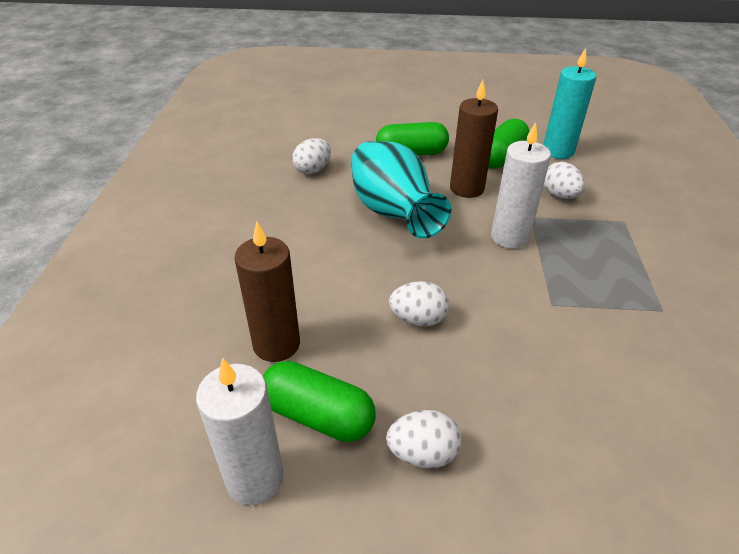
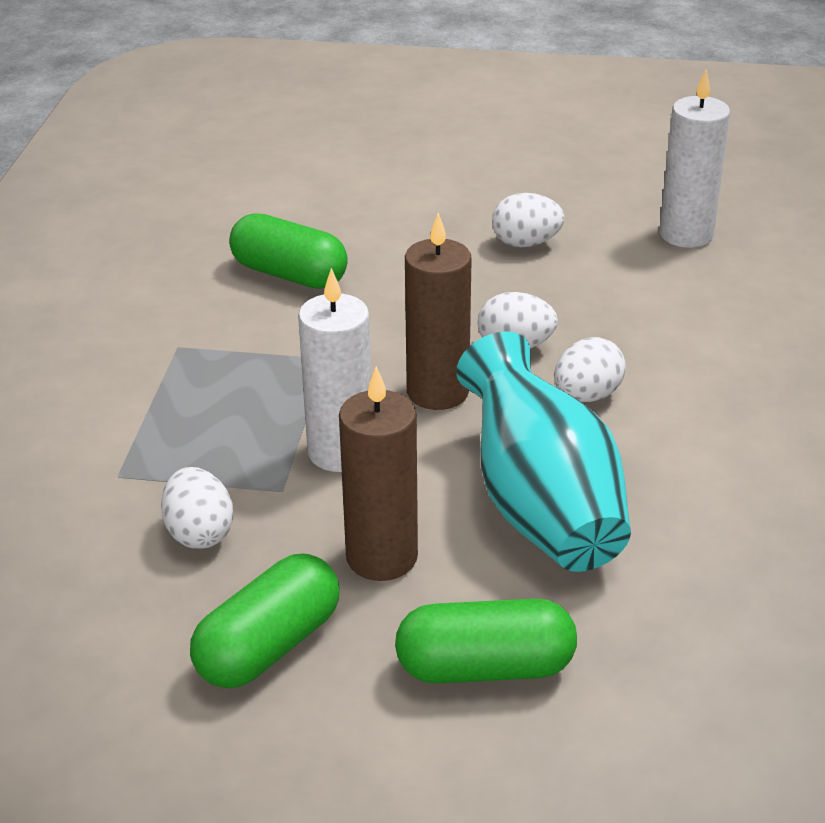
camera: 175 degrees left, 5 degrees down
brown candle [234,222,300,362] -> brown candle moved to [405,213,472,410]
green capsule [263,361,376,442] -> green capsule moved to [229,213,348,289]
white egg [292,138,331,174] -> white egg moved to [554,337,626,402]
turquoise candle [543,48,596,159] -> none

